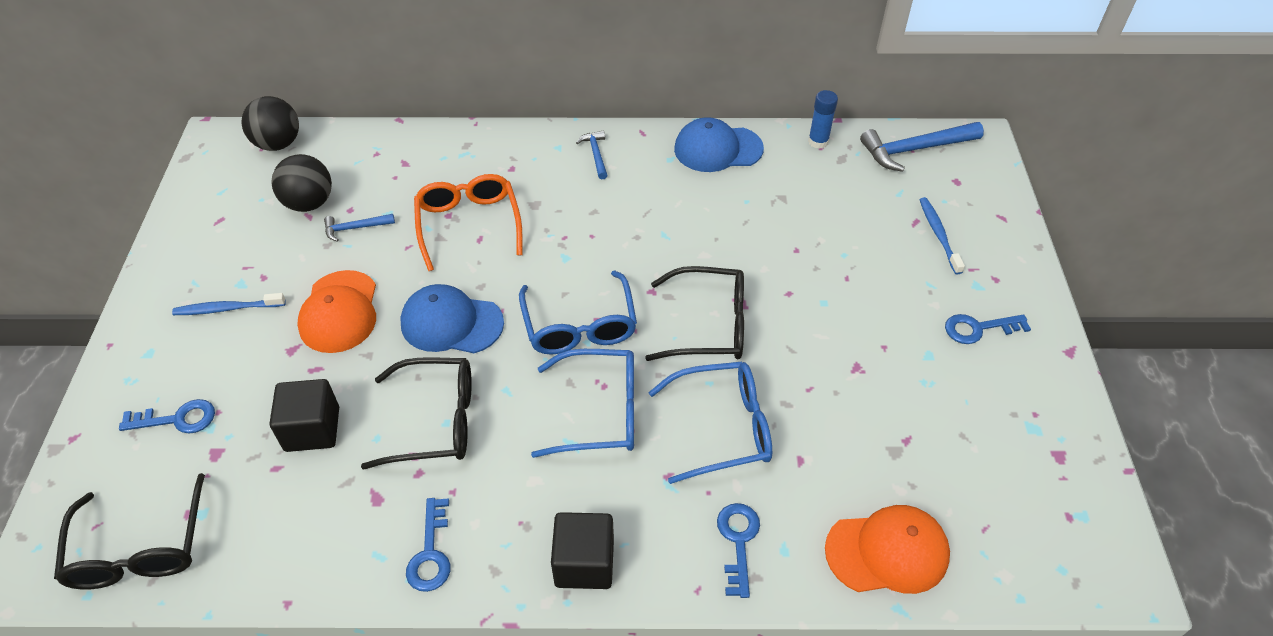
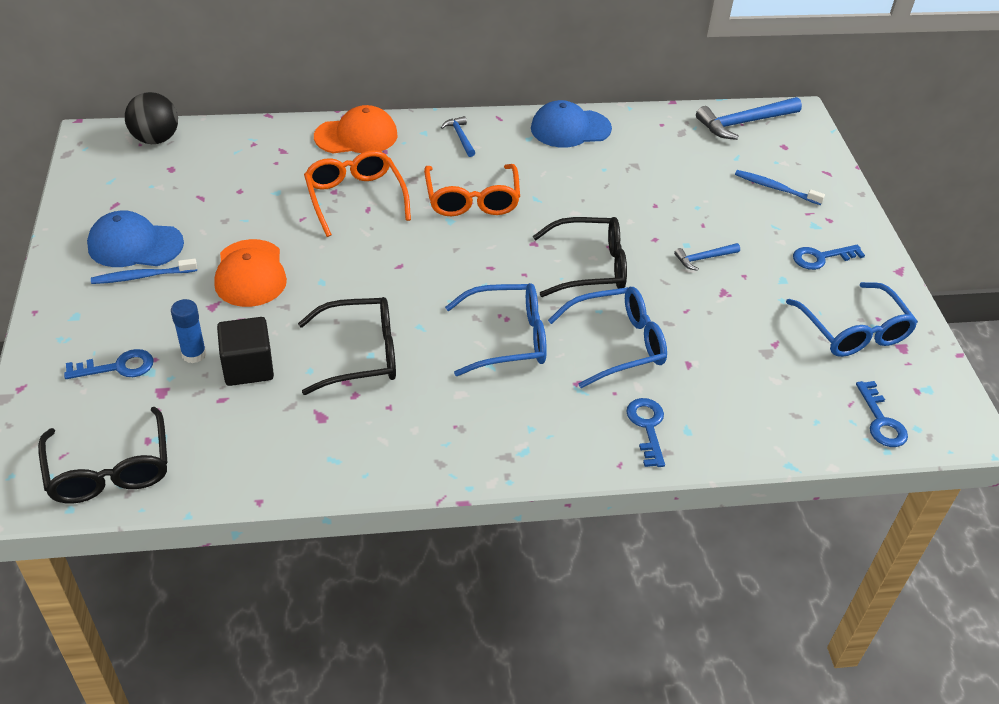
camera: 10 degrees left, 5 degrees down
black ball [272,154,332,212] -> none
blue hammer [324,214,395,242] -> blue hammer moved to [674,243,740,271]
blue cap [400,284,504,353] -> blue cap moved to [87,211,184,267]
blue key [406,498,451,592] -> blue key moved to [856,381,908,447]
blue glasses [519,271,637,355] -> blue glasses moved to [786,282,918,357]
black cube [551,512,614,589] -> none
blue glue stick [808,90,838,149] -> blue glue stick moved to [171,299,207,363]
orange cap [825,505,950,594] -> orange cap moved to [314,105,398,154]
blue toothbrush [919,197,965,274] -> blue toothbrush turned 45 degrees counterclockwise [735,170,825,205]
none -> orange glasses [424,164,520,216]

